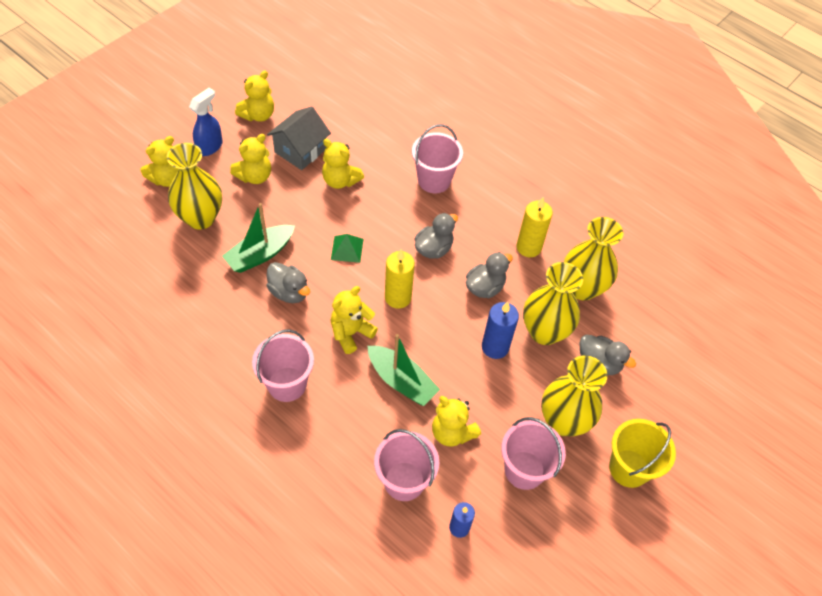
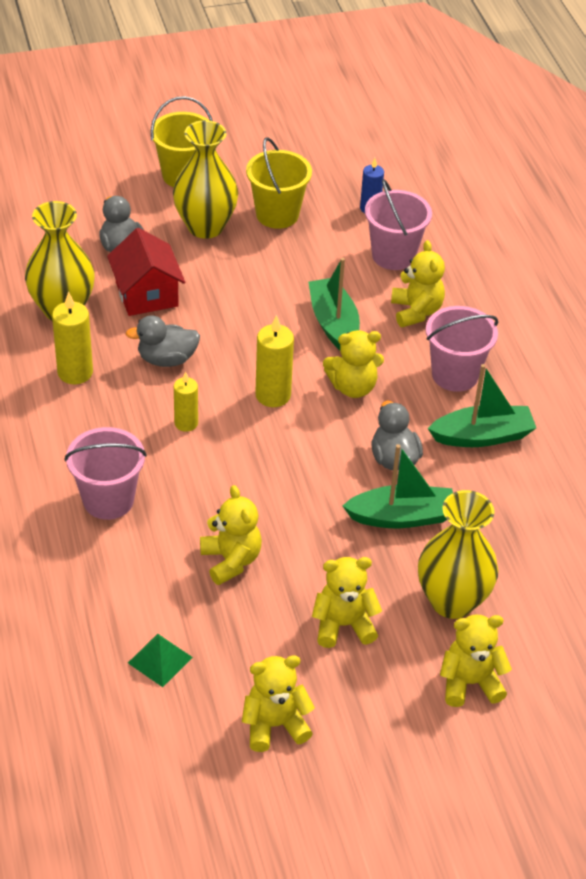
camera: 145 degrees left, 10 degrees down
blue spray bottle [189,88,223,156] -> none
grey house [267,106,331,170] -> none
green pyramid [331,234,363,263] -> green pyramid moved to [128,634,193,687]
grey duck [414,213,458,259] -> yellow candle [174,372,198,432]
yellow teddy bear [432,396,481,447] -> yellow teddy bear moved to [391,240,445,327]
blue candle [482,302,519,359] -> none
pink bucket [501,417,566,490] -> yellow bucket [246,138,312,229]
yellow vase [523,262,583,345] -> red house [107,228,185,316]
none -> green boat [428,364,536,447]

